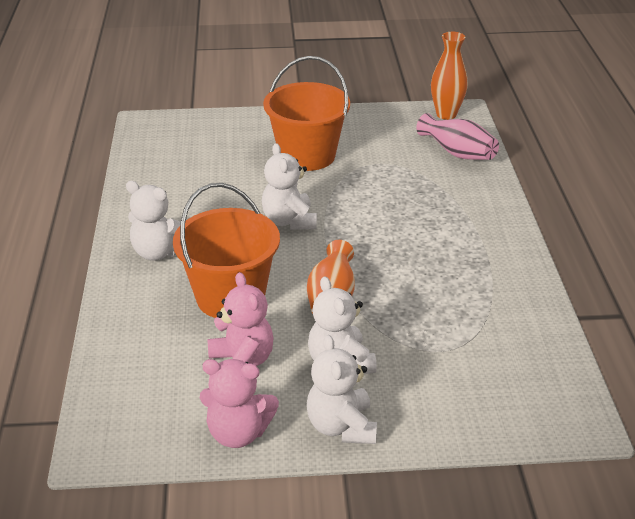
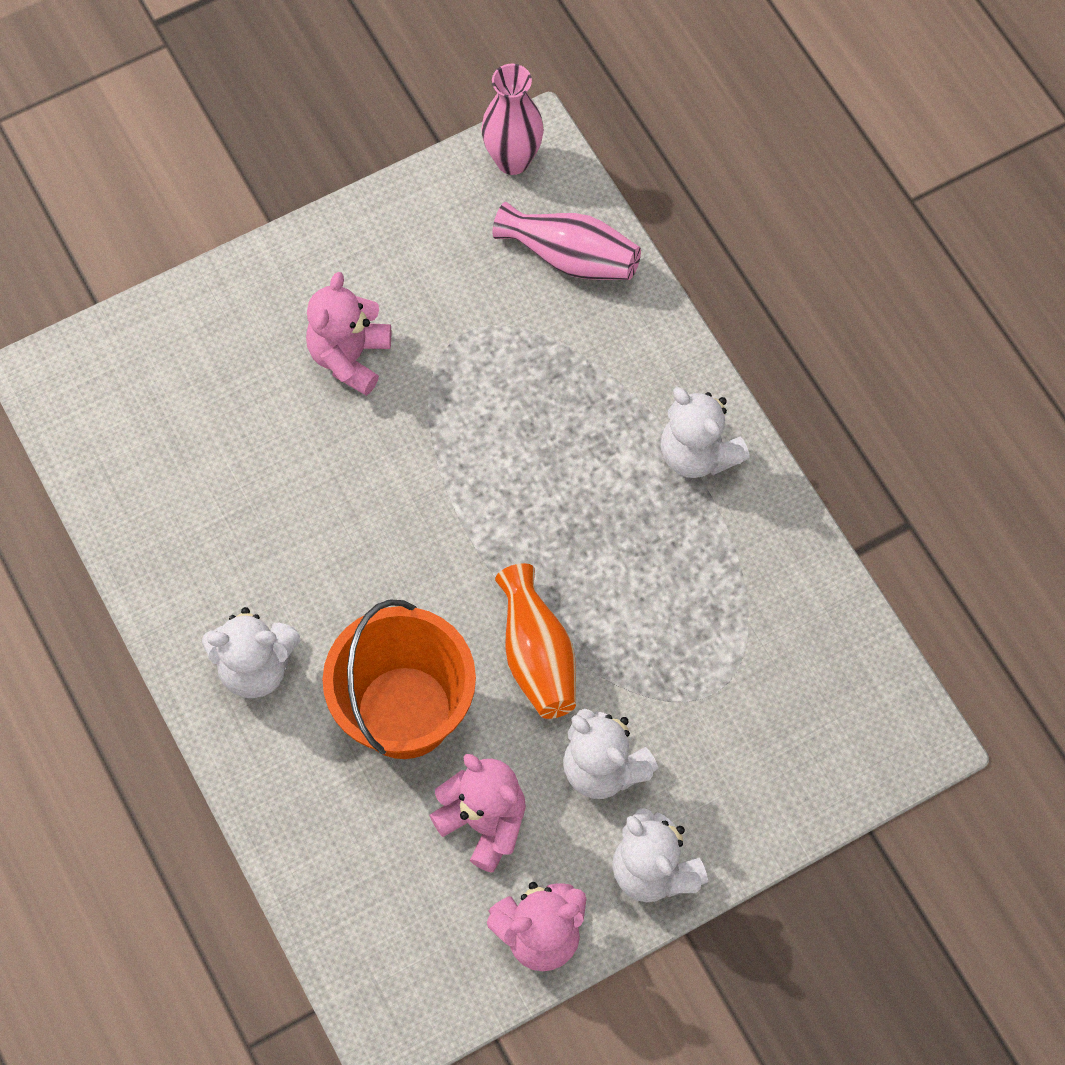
camera: 25 degrees left, 30 degrees up
white teddy bear [262,143,317,230] -> white teddy bear moved to [661,387,750,478]
orange bucket [263,56,350,171] -> pink teddy bear [306,272,391,396]
orange vase [431,32,468,120] -> pink vase [481,64,544,175]

